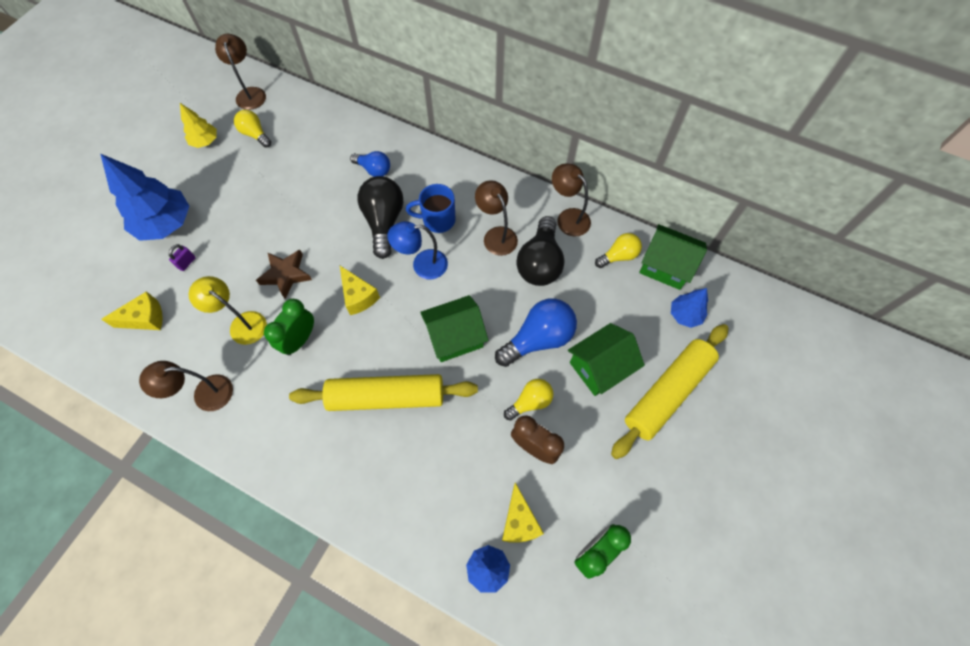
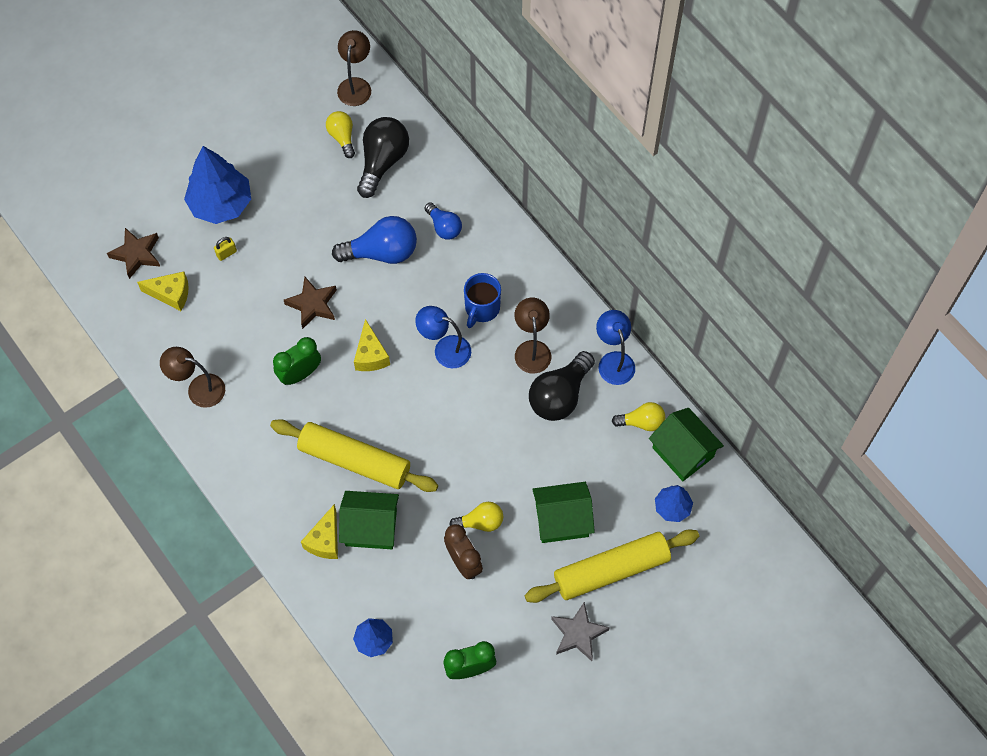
camera: 25 degrees right, 0 degrees up
purple padlock [169,244,196,271] -> yellow padlock [214,237,237,261]
yellow tree [180,103,217,148] -> none
yellow lamp [189,276,267,345] -> none
black light bulb [357,176,403,259] -> black light bulb moved to [357,117,409,198]
blue mug [406,184,456,233] -> blue mug turned 90 degrees counterclockwise [464,273,501,328]
green house [420,295,488,362] -> green house moved to [339,491,399,549]
blue light bulb [495,298,577,367] -> blue light bulb moved to [332,216,417,264]
yellow cheese [502,483,544,543] -> yellow cheese moved to [301,504,338,559]
brown lamp [552,164,591,237] -> blue lamp [596,310,635,385]
none -> brown star [107,228,160,279]
none -> grey star [551,602,610,661]

